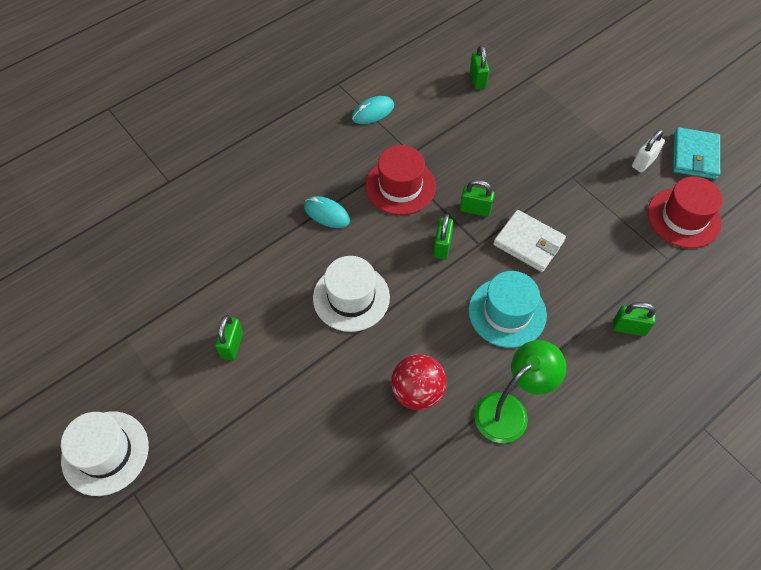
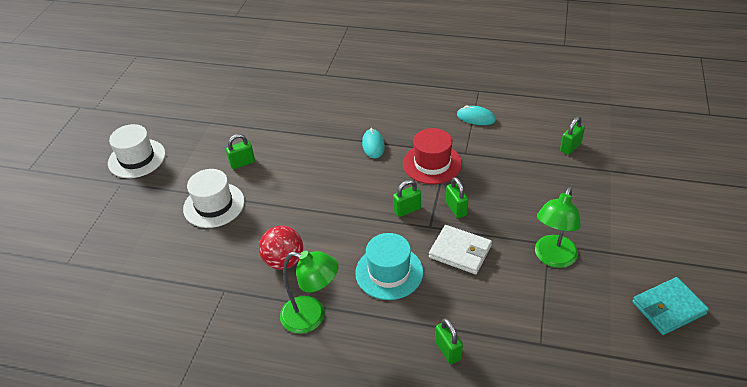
camera: 55 degrees right, 15 degrees down
white hat [313,256,390,332] -> white hat moved to [183,169,245,228]
white wallet [493,210,566,272] -> white wallet turned 60 degrees counterclockwise [429,225,492,274]
white padlock [632,129,665,173] -> none
red hat [648,176,723,248] -> none
none -> green lamp [535,187,581,268]

